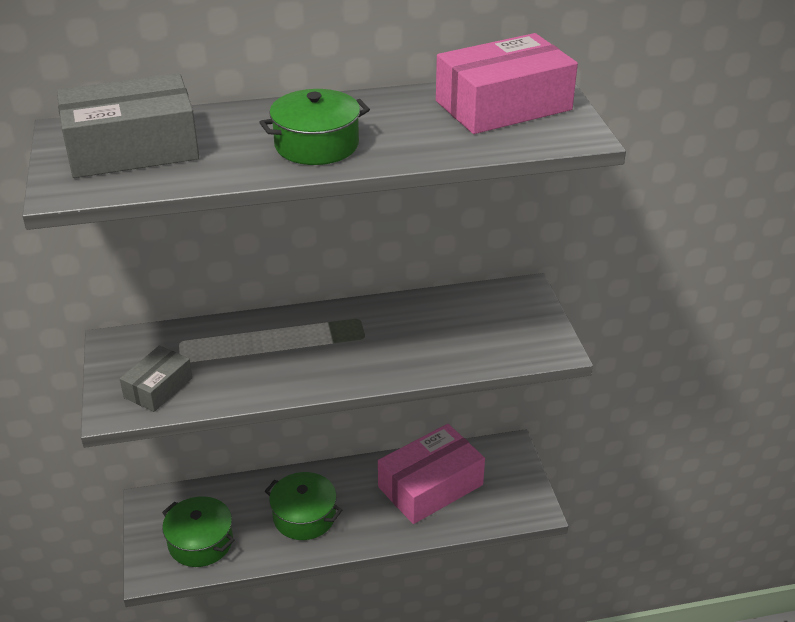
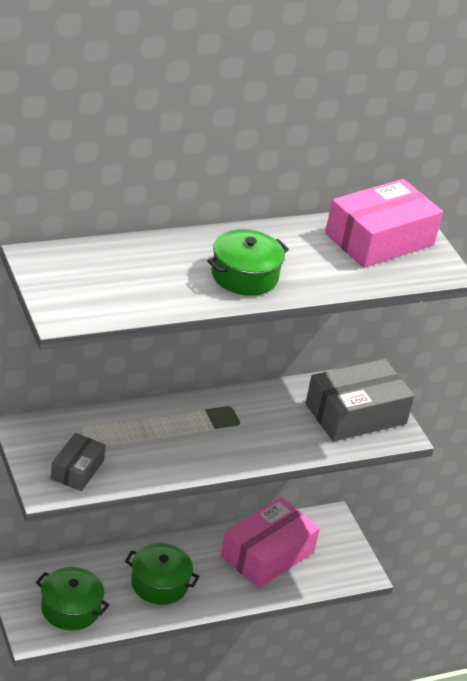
camera: 15 degrees left, 0 degrees up
grey box [57,73,199,178] -> grey box moved to [305,359,415,441]

